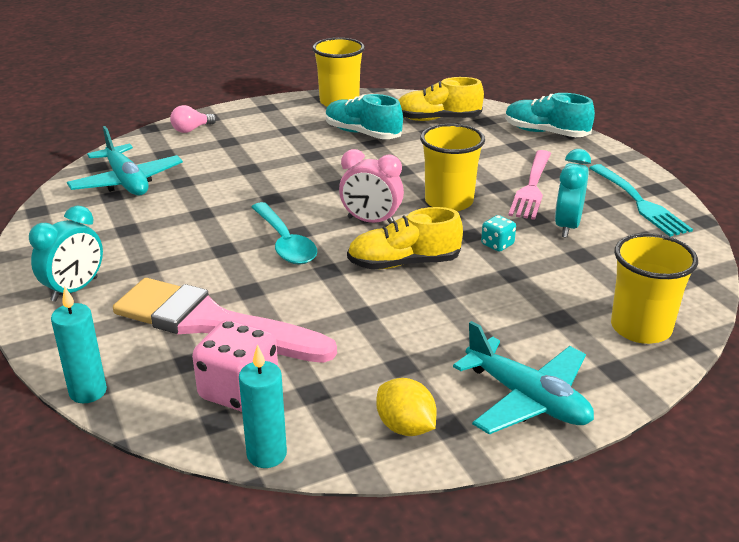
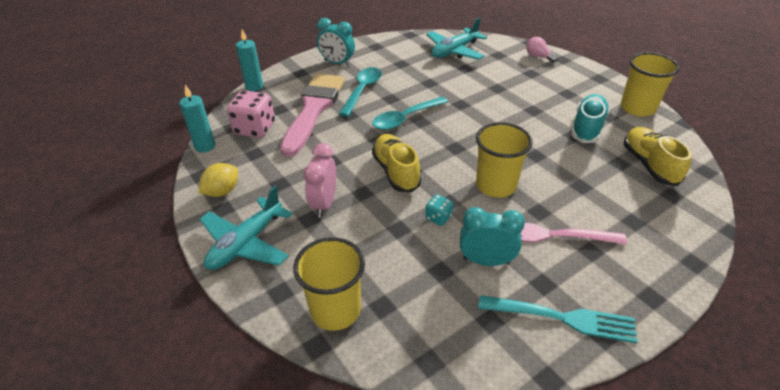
camera: 80 degrees right, 10 degrees up
pink clock [339,149,404,224] -> pink clock moved to [304,143,336,217]
turquoise shoe [505,93,595,137] -> none
turquoise fork [590,164,693,237] -> turquoise fork turned 135 degrees counterclockwise [478,295,638,343]
none -> turquoise spoon [339,67,382,117]

